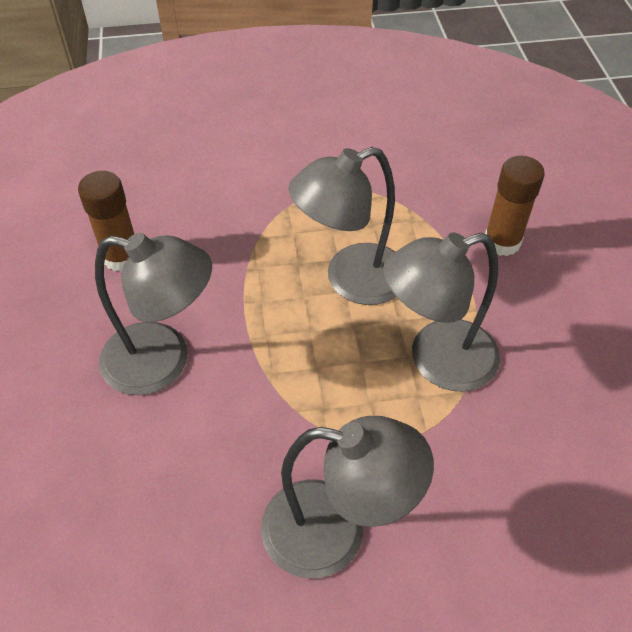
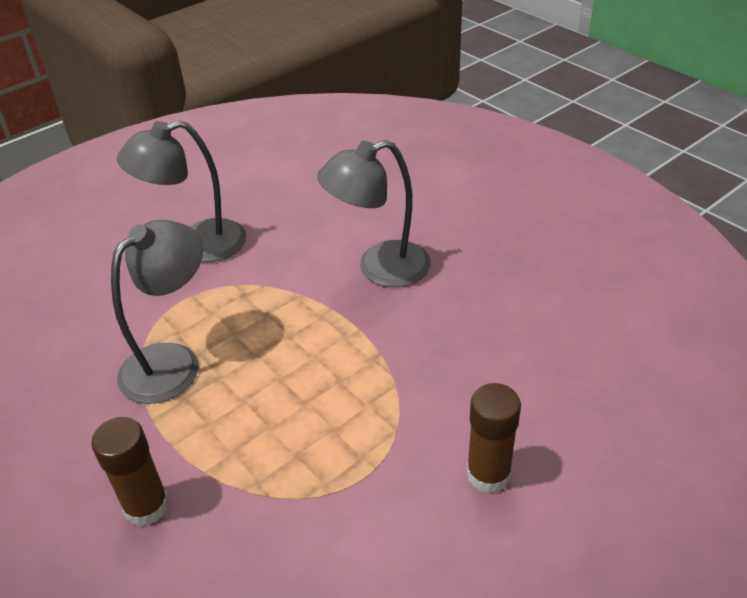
camera: 150 degrees right, 10 degrees down
brown glue stick [78,171,134,272] -> brown glue stick moved to [467,383,521,494]
grey lamp [289,147,396,305] -> none

